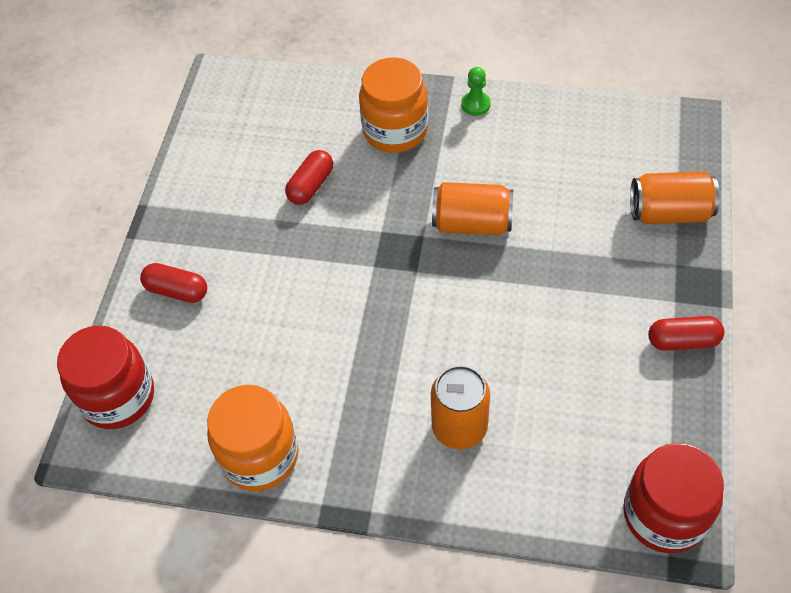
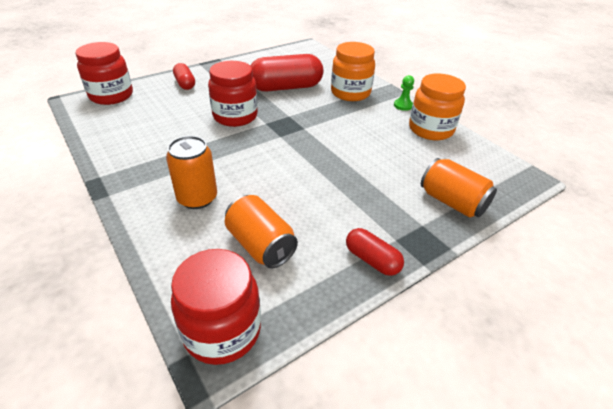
camera: 40 degrees right, 15 degrees down
orange jar [207,385,299,491] -> orange jar moved to [409,74,466,140]
red capsule [285,150,333,205] -> red capsule [250,54,323,91], size x1.93
orange can [432,182,513,235] -> orange can moved to [225,195,298,268]
none -> red jar [208,61,258,127]

